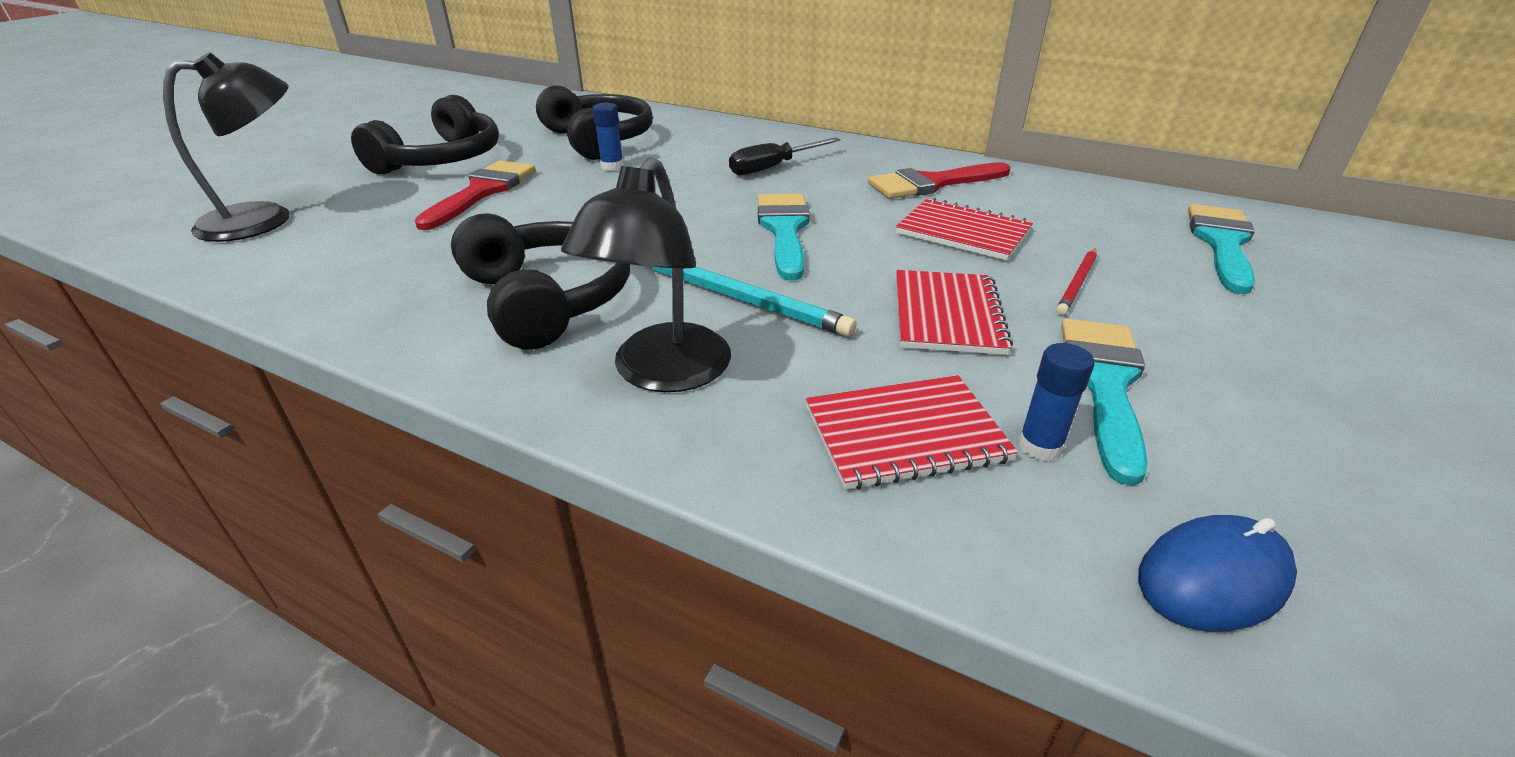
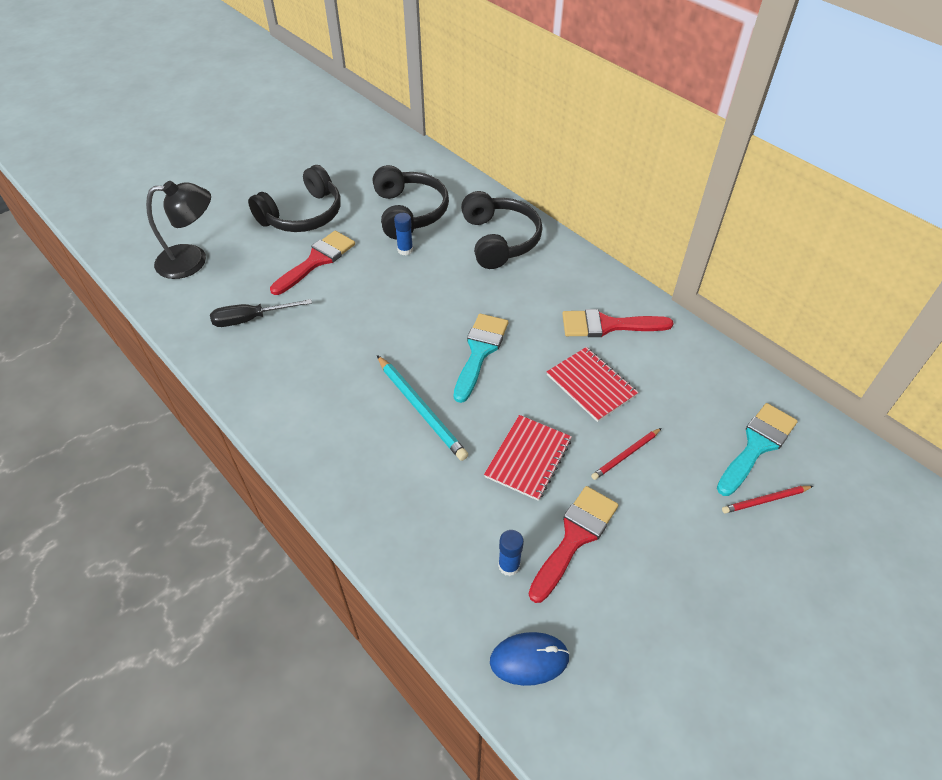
camera: 20 degrees right, 15 degrees up
black headphones [451,213,630,350] -> black headphones moved to [461,191,543,269]
black lamp [561,157,731,392] -> none
black screwdriver [729,137,841,175] -> black screwdriver moved to [210,299,312,327]
red notebook [806,375,1018,490] -> none
turquoise brush [1061,318,1148,486] -> red brush [529,486,618,603]
none -> red pencil [722,486,813,514]

